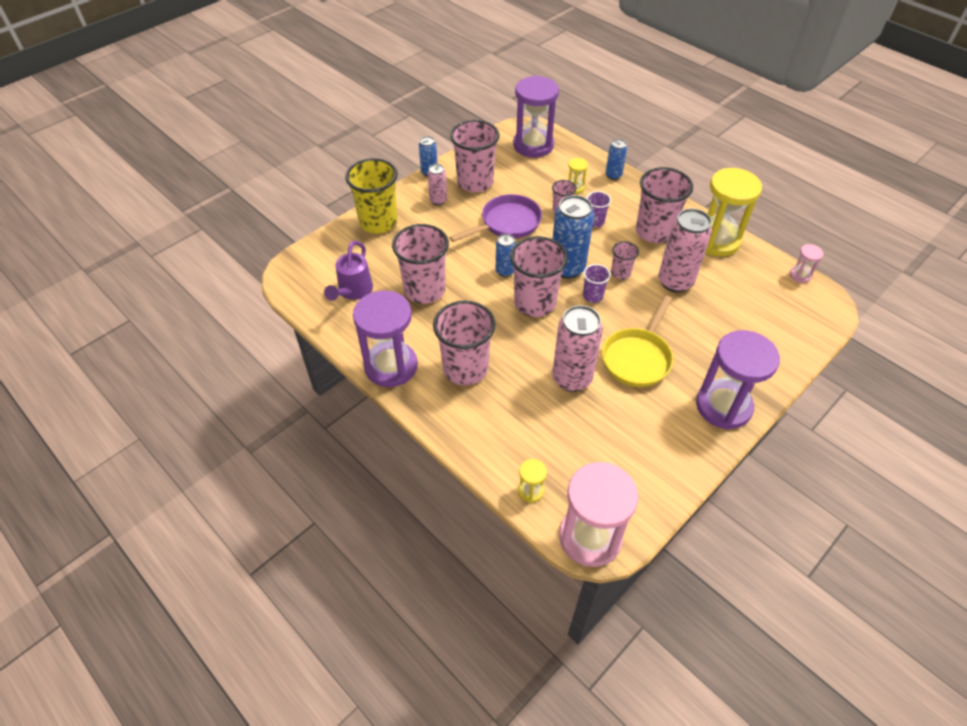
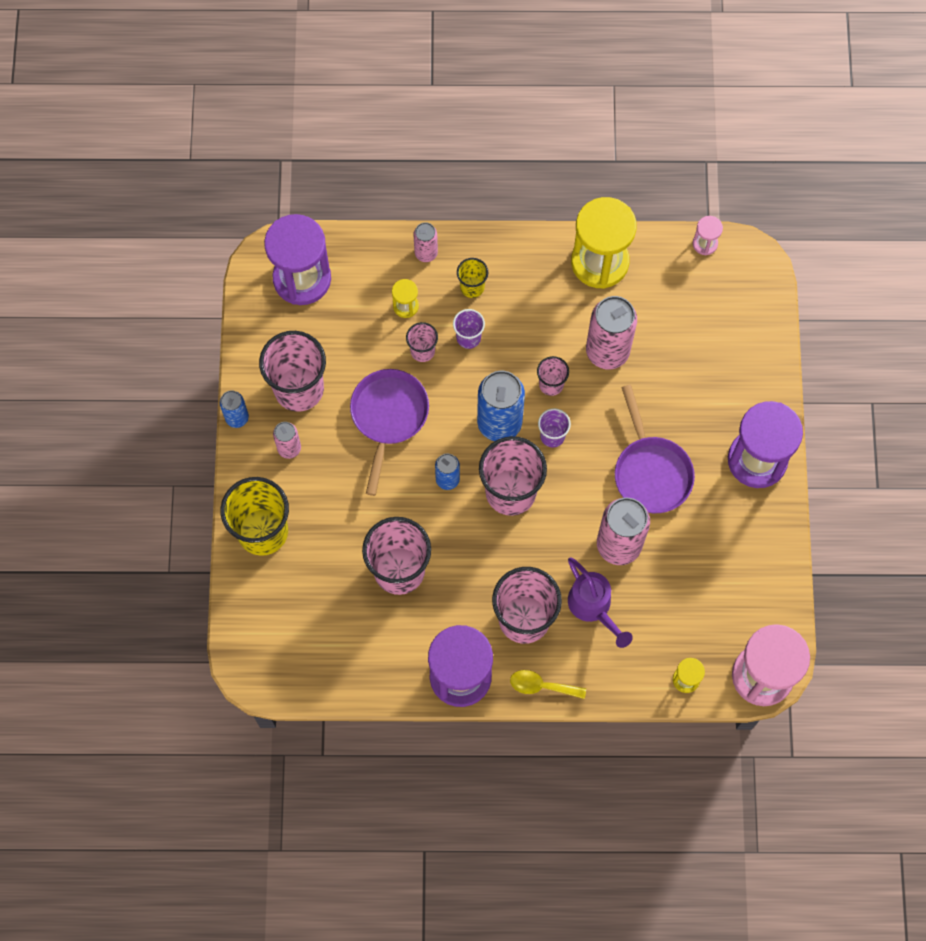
camera: 45 degrees left, 20 degrees up
purple watering can [324,241,373,301] -> purple watering can moved to [568,557,633,648]
yellow pan [602,295,673,387] -> purple pan [615,385,695,513]
blue can [605,139,627,180] -> pink can [414,222,438,262]
pink cup [636,167,693,243] -> none
none -> yellow cup [457,258,488,298]
none -> yellow spoon [510,670,586,699]

